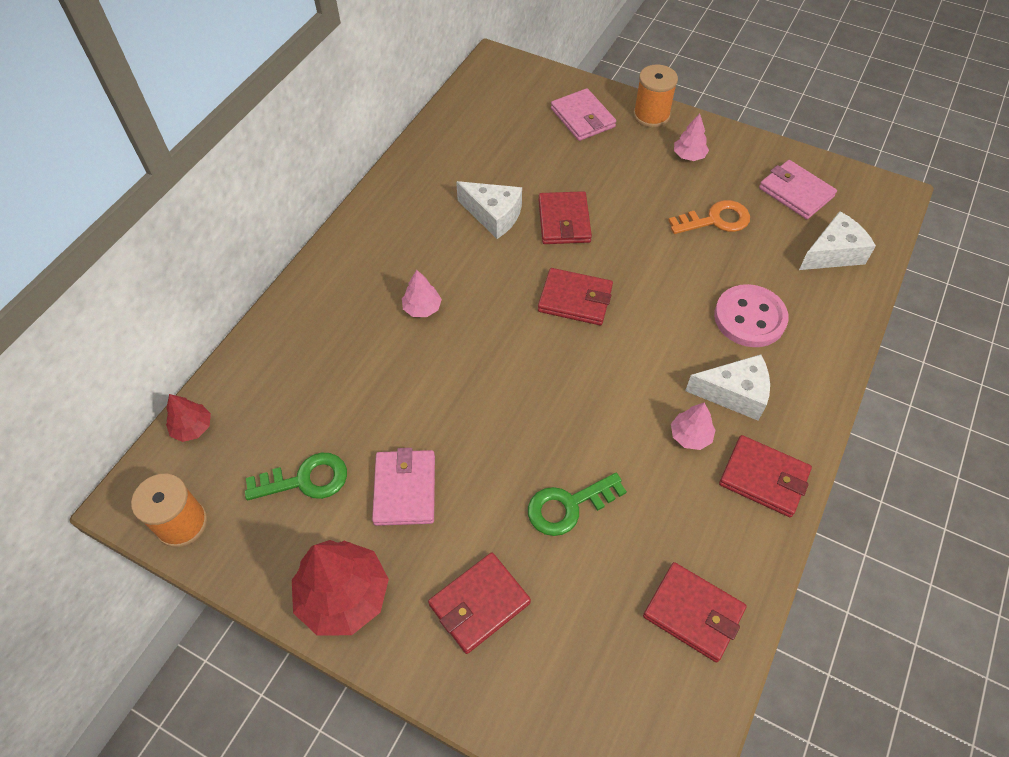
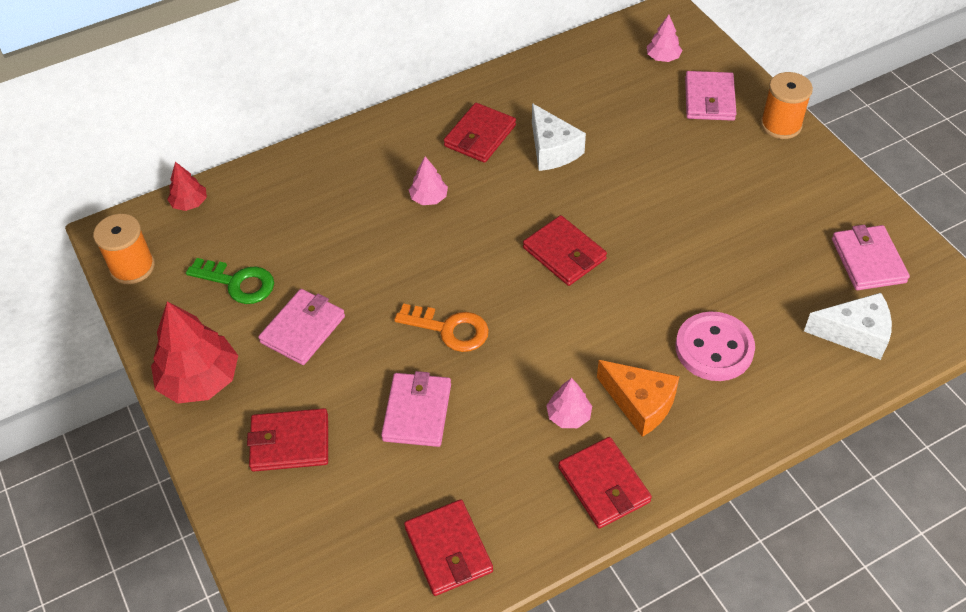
camera: 35 degrees right, 5 degrees down
green key [528,473,627,536] -> pink wallet [381,371,451,447]
red wallet [538,191,592,244] -> red wallet moved to [444,103,516,163]
orange key [668,200,750,234] -> orange key moved to [394,303,489,352]
pink tree [674,114,709,161] -> pink tree moved to [647,15,682,62]
white cheese [685,354,770,421] -> orange cheese [597,360,680,437]

